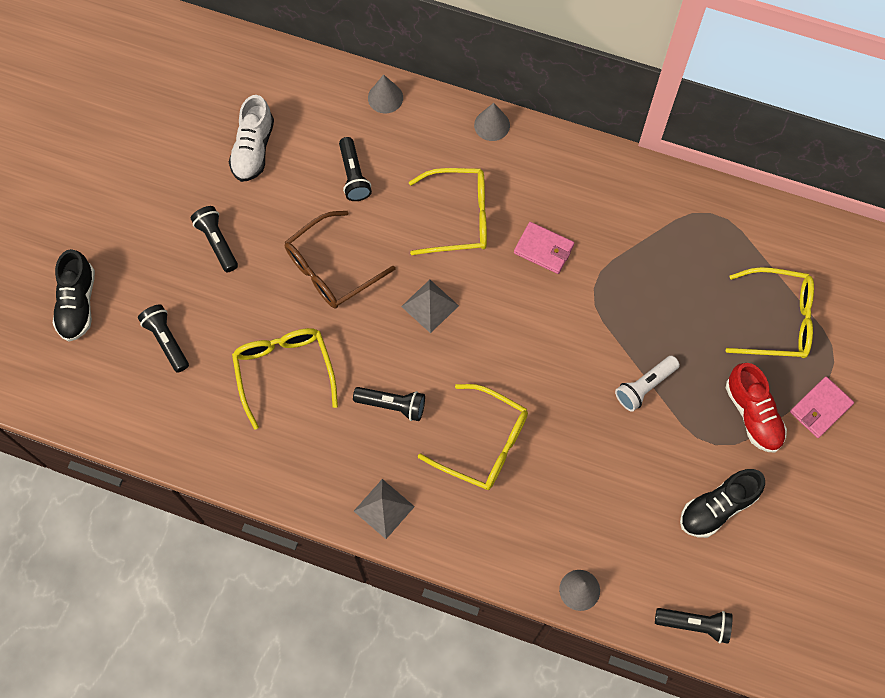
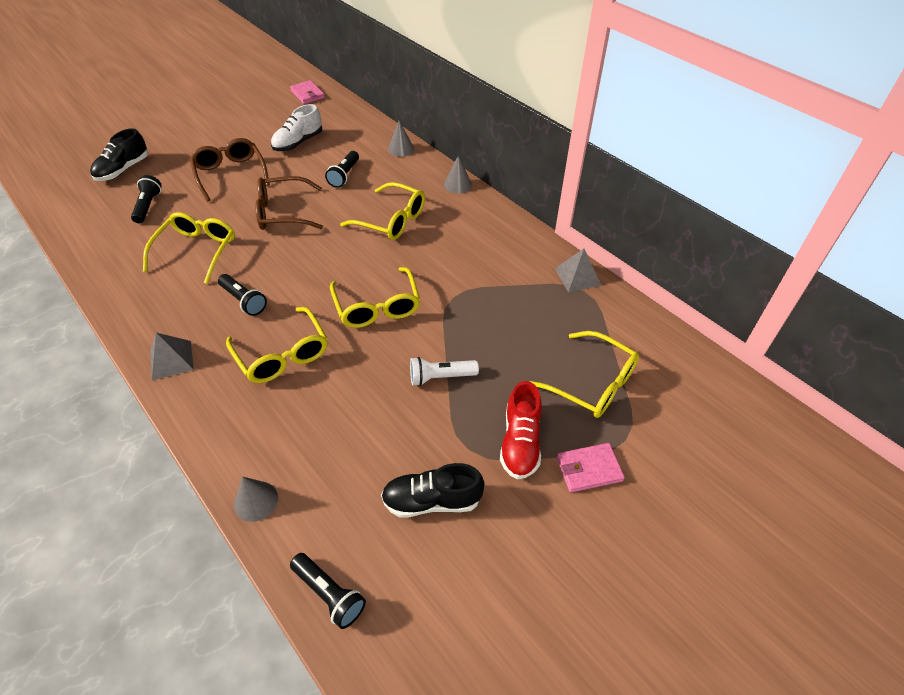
camera: 30 degrees right, 20 degrees down
black flashlight [191,206,238,272] -> brown glasses [190,138,270,202]
grey pyramid [401,280,459,333] -> grey pyramid moved to [555,249,601,292]
pink wallet [514,222,574,274] -> pink wallet moved to [290,80,325,104]
none -> yellow glasses [330,267,420,328]

